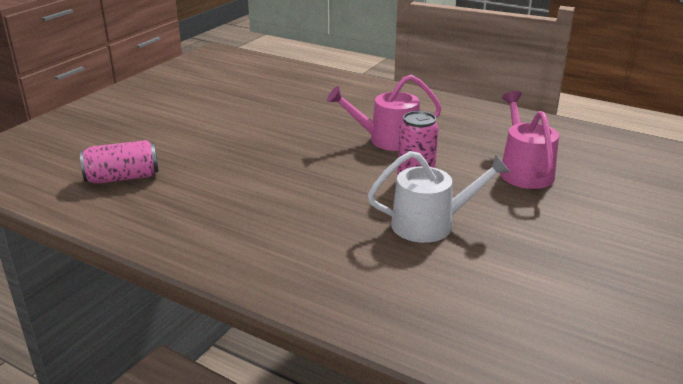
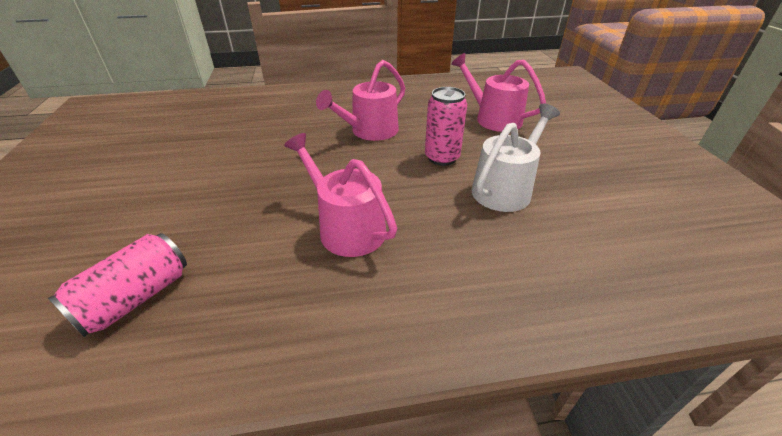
camera: 40 degrees left, 10 degrees up
none -> pink watering can [284,133,397,257]

